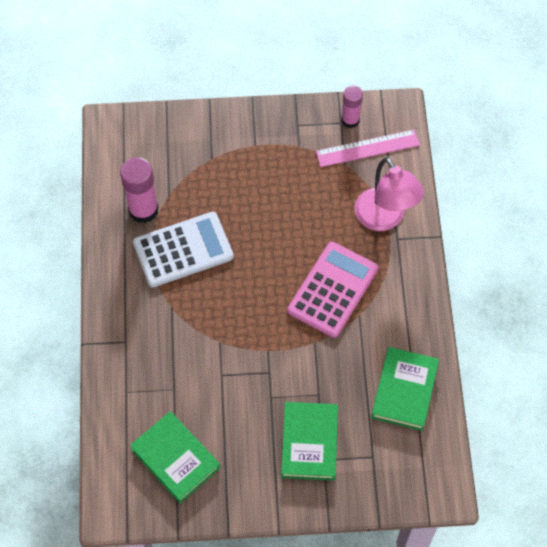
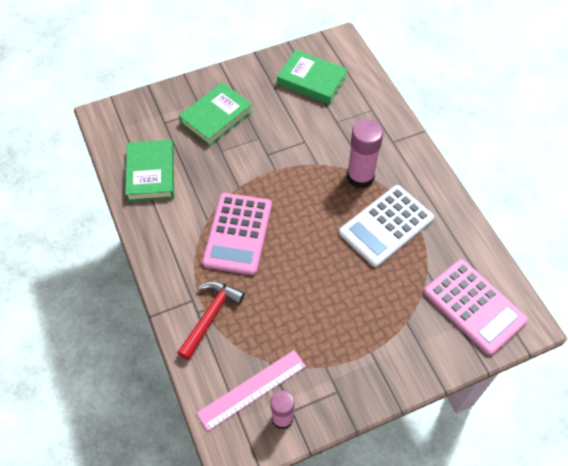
camera: 160 degrees right, 5 degrees down
pink glue stick [120,157,159,223] -> pink glue stick moved to [347,119,384,189]
green book [281,402,338,481] -> green book turned 60 degrees clockwise [179,82,253,146]
pink lamp [354,157,424,231] -> red hammer [177,281,245,360]
none -> pink calculator [423,259,528,355]

